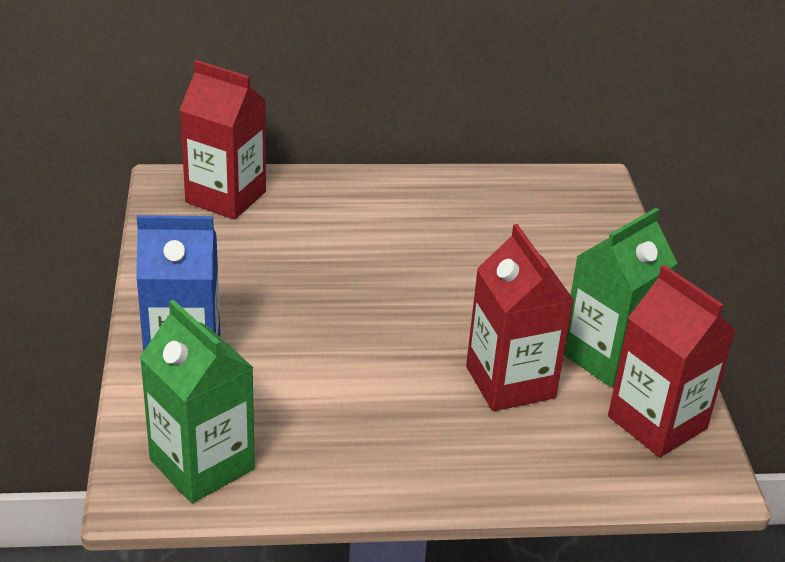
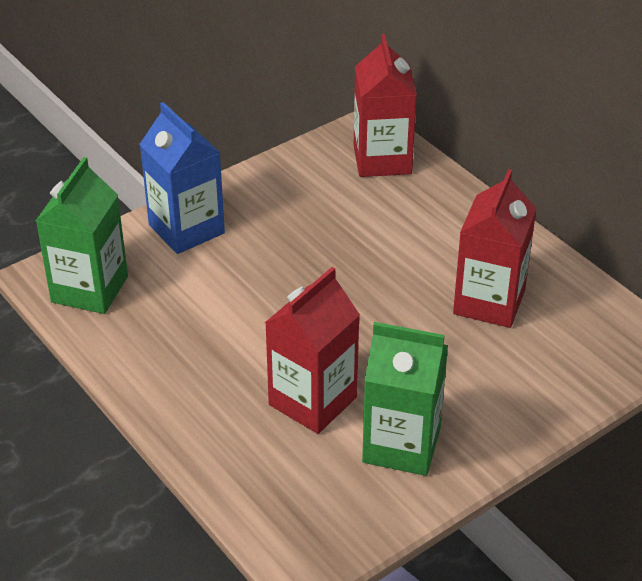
camera: 60 degrees right, 5 degrees up
red carton [608,265,736,457] -> red carton moved to [453,169,537,328]

